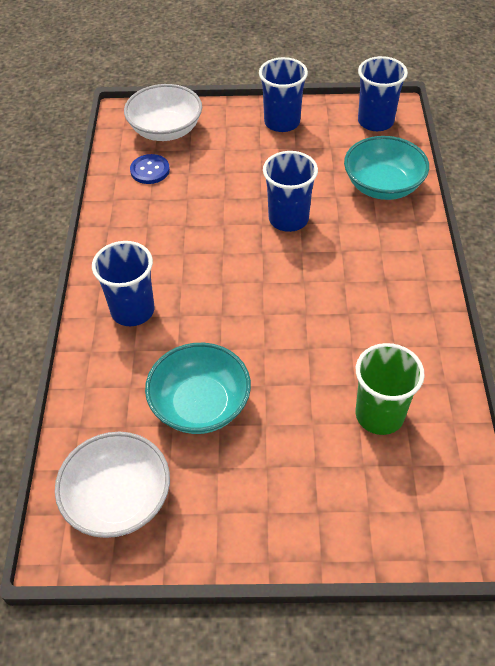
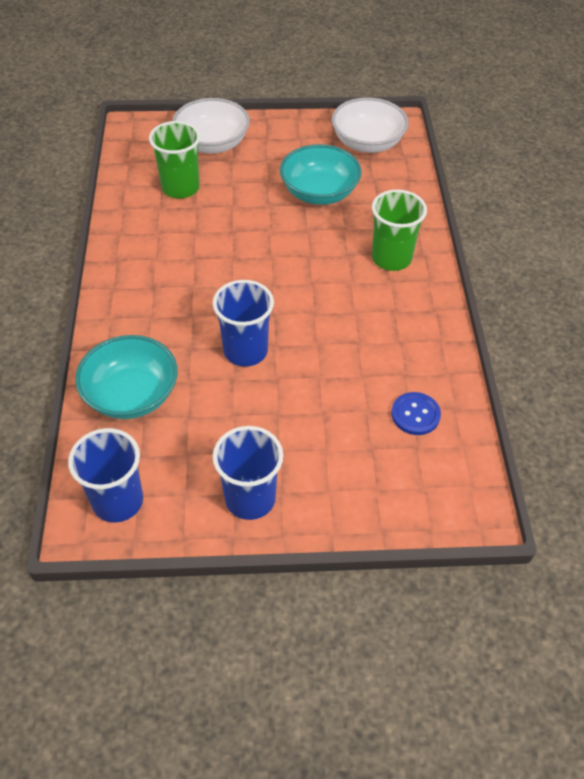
camera: 175 degrees right, 0 degrees up
blue cup [92,241,154,326] -> green cup [372,189,427,271]
white bowl [124,84,202,141] -> white bowl moved to [173,98,250,154]

